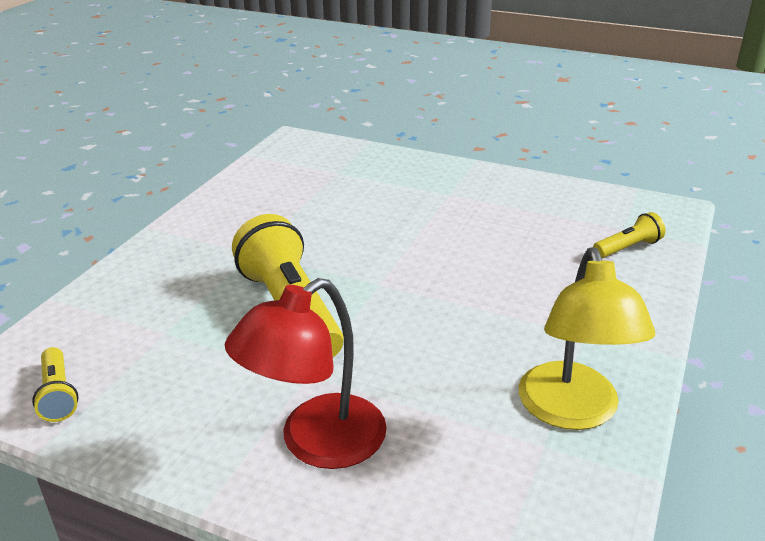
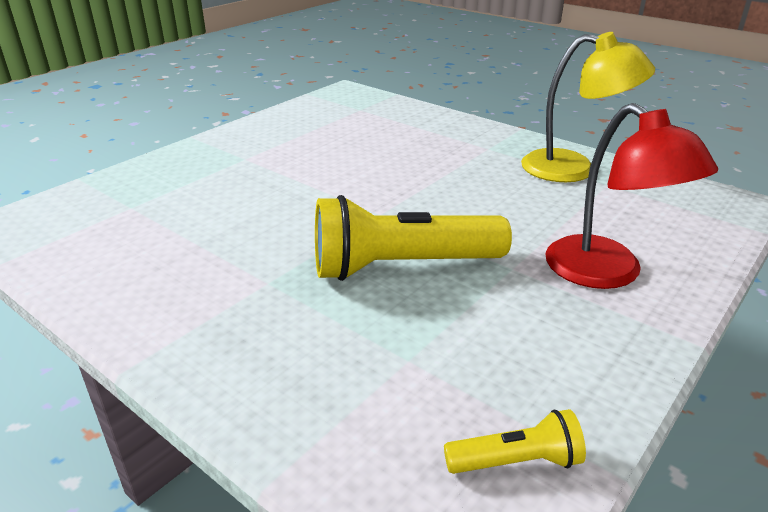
camera: 75 degrees left, 0 degrees up
yellow flashlight [593,212,665,258] -> none

